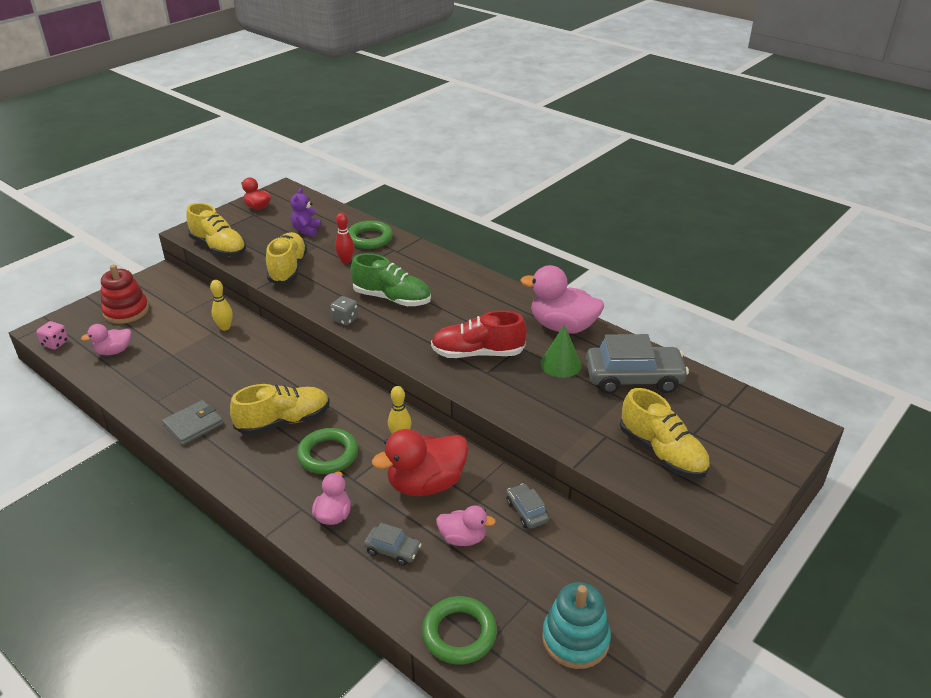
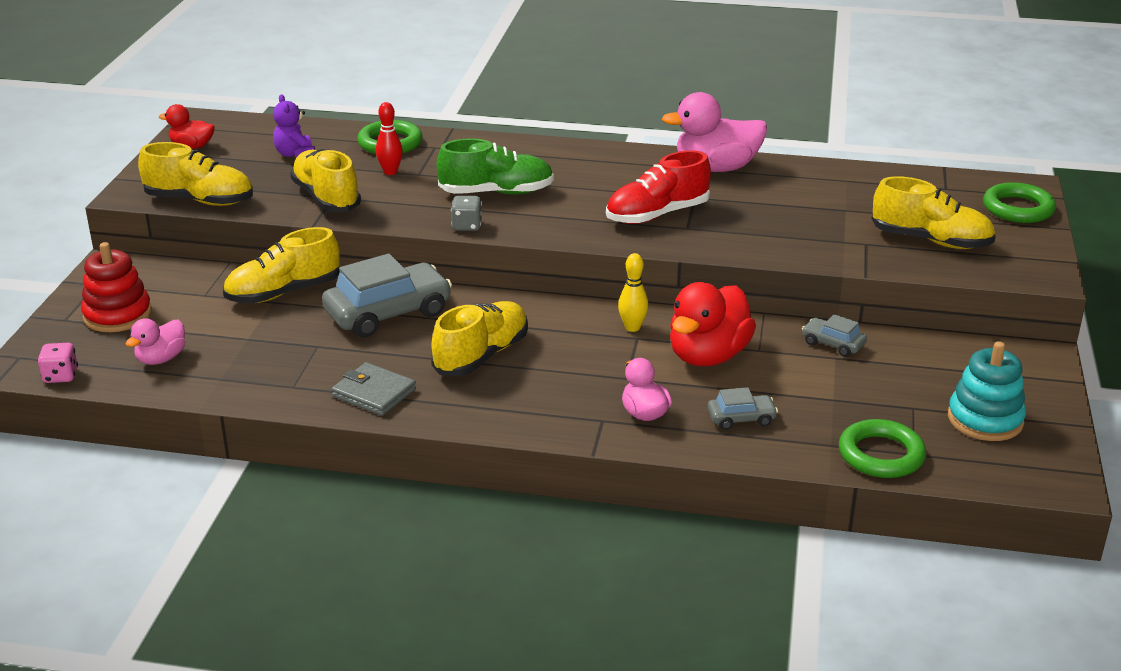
camera: 30 degrees left, 5 degrees down
grey wallet [162,400,224,445] -> grey wallet turned 75 degrees counterclockwise [332,362,416,416]
yellow bowling pin [210,280,233,331] -> yellow shoe [223,227,340,303]
green ring [297,428,358,474] -> green ring moved to [983,182,1056,223]
pink duck [436,505,496,546] -> none
green cone [540,324,582,378] -> none
grey car [586,334,689,394] -> grey car moved to [322,254,452,338]

